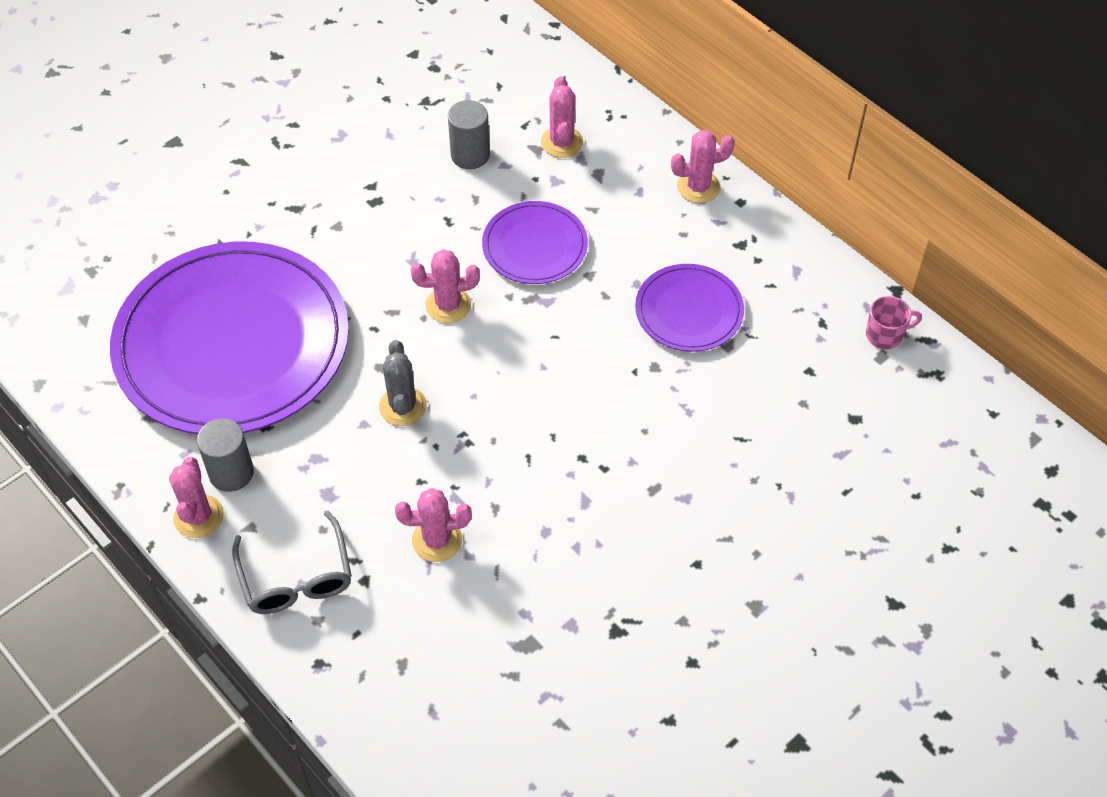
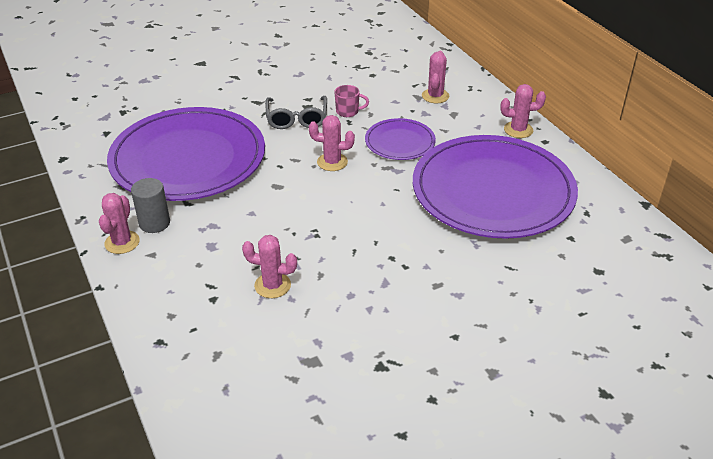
camera: 15 degrees right, 15 degrees down
grey glasses [232,510,352,614] -> grey glasses moved to [265,96,327,129]
grey cactus [379,340,427,426] -> none
grey cylinder [448,100,490,169] -> none
purple plate [635,264,744,352] -> purple plate [413,135,578,239], size x2.14
pink mug [866,296,922,349] -> pink mug moved to [334,85,369,117]

